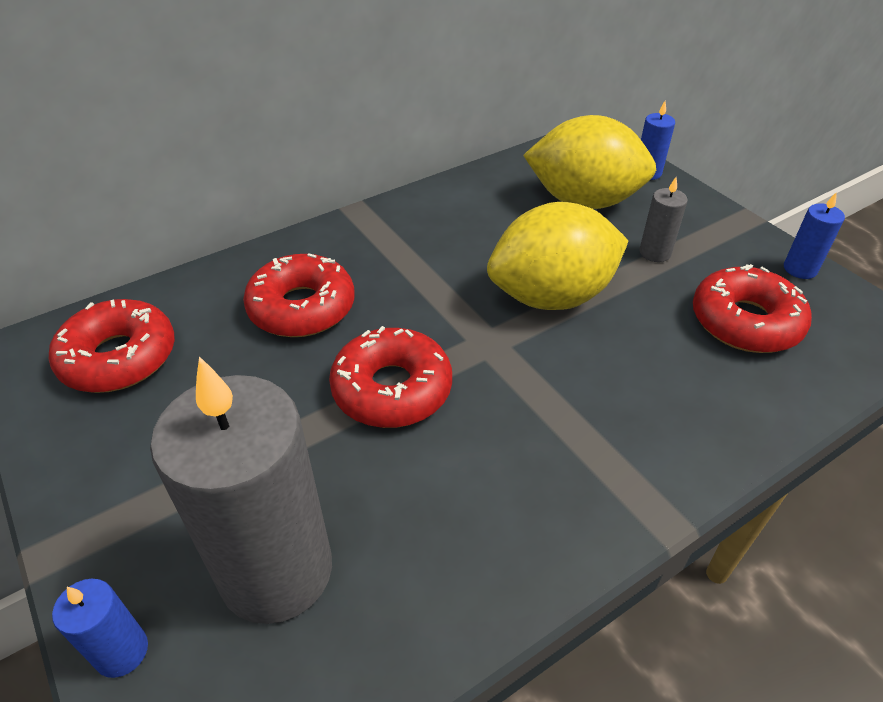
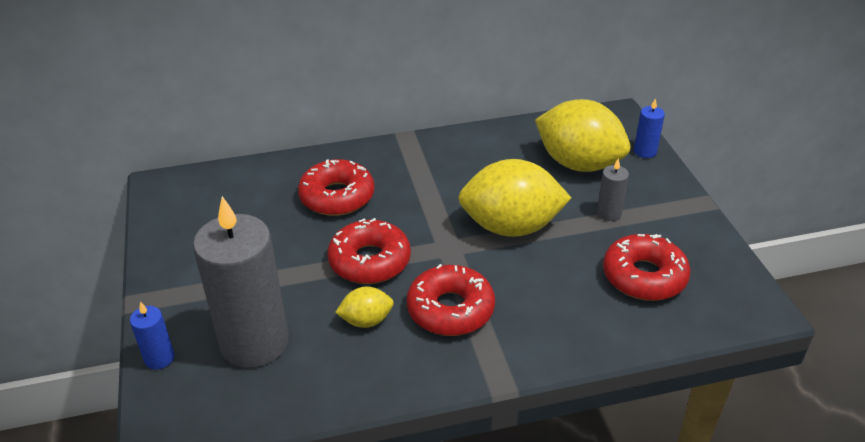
camera: 20 degrees right, 5 degrees down
red donut [49,299,175,393] -> red donut moved to [407,264,495,336]
blue candle [784,192,845,279] -> none
none -> yellow lemon [335,287,394,328]

